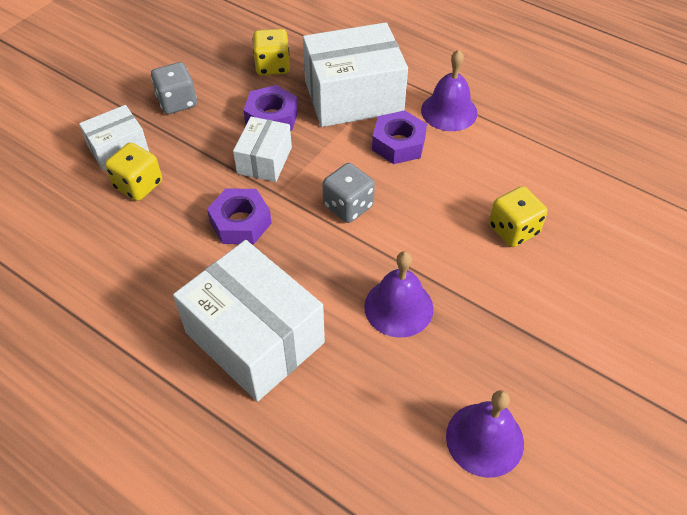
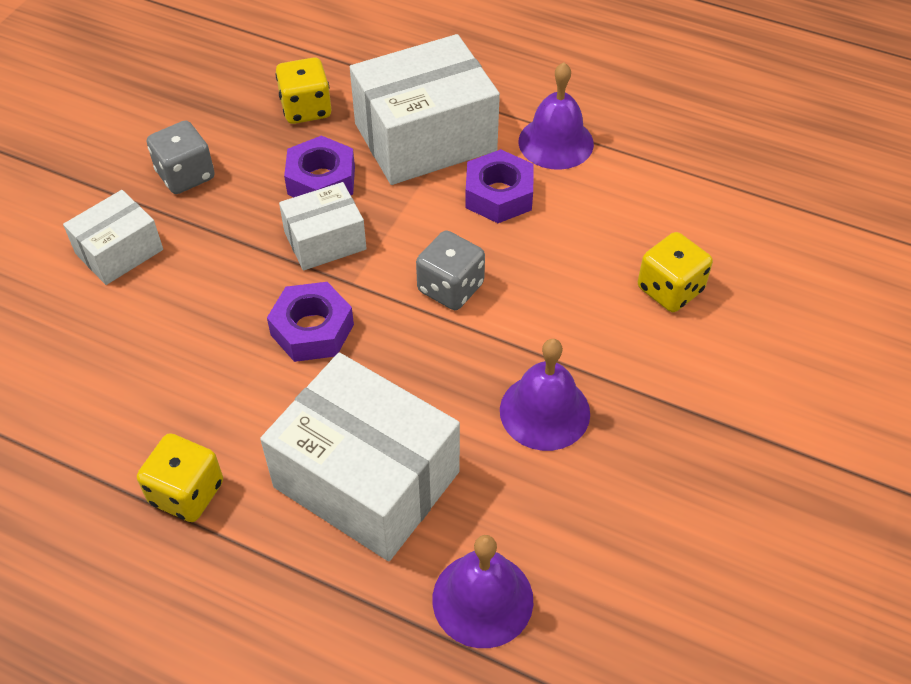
camera: 10 degrees left, 0 degrees up
yellow dice [105,142,162,201] -> yellow dice moved to [137,433,223,522]
white box [233,117,292,182] -> white box turned 60 degrees clockwise [279,182,367,271]
purple bell [446,390,524,478] -> purple bell moved to [432,535,533,648]

